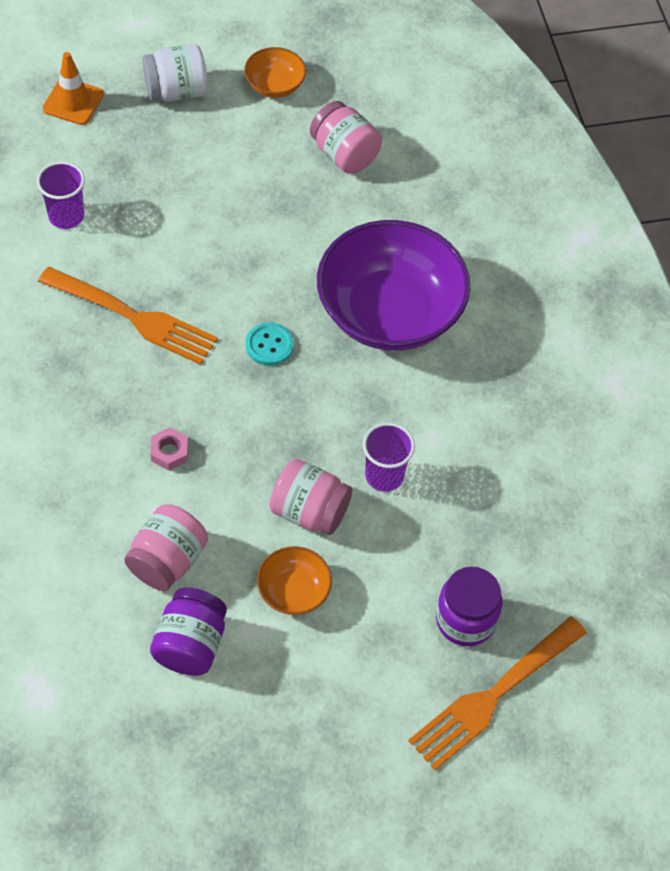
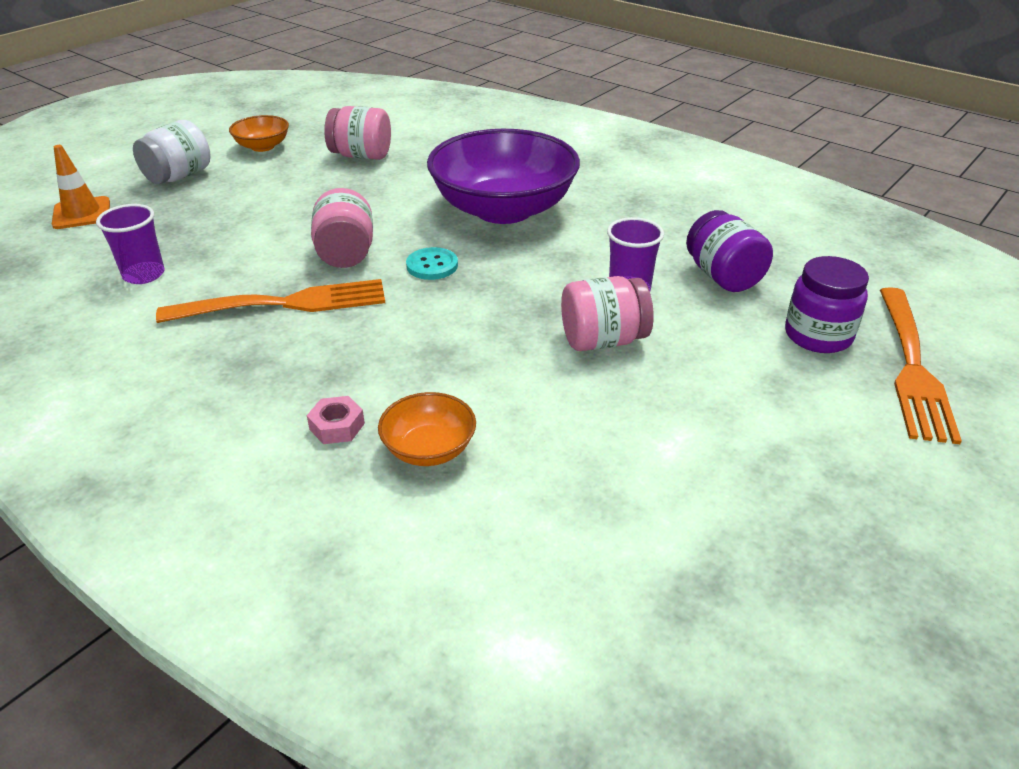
camera: 35 degrees left, 20 degrees down
pink jar [124,504,208,591] -> pink jar moved to [311,188,373,268]
pink nut [150,427,188,471] -> pink nut moved to [307,396,365,444]
purple jar [150,587,227,676] -> purple jar moved to [686,210,773,292]
orange bowl [257,546,332,615] -> orange bowl moved to [378,392,476,466]

